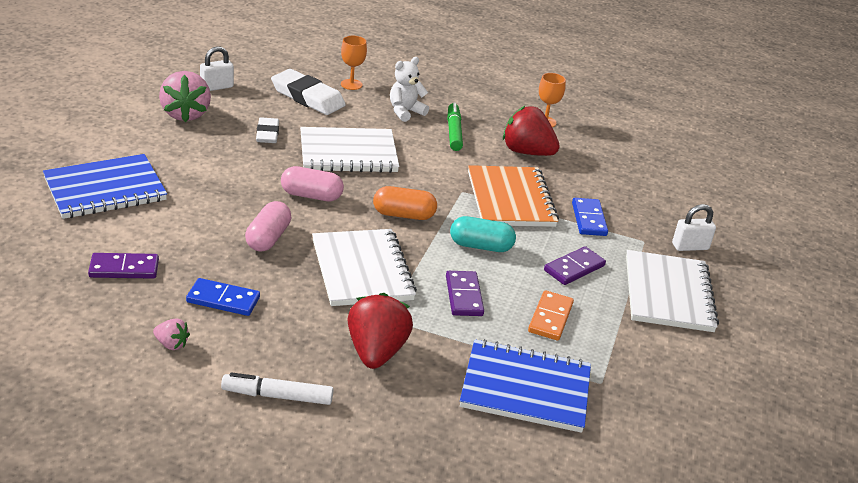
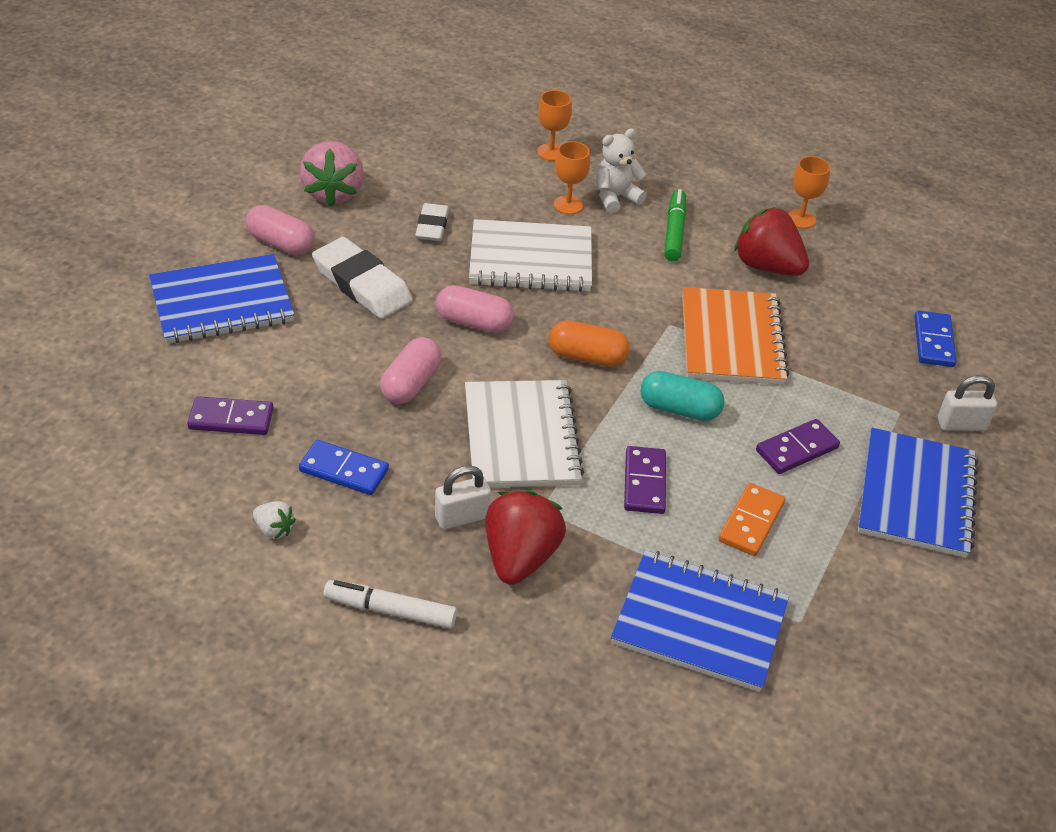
camera: 10 degrees right, 10 degrees up
pink strawberry [153,318,190,350] -> white strawberry [253,501,296,539]
white padlock [200,46,234,91] -> white padlock moved to [435,465,491,529]
white eraser [271,69,346,115] -> white eraser moved to [312,237,413,319]
blue domino [572,198,608,236] -> blue domino moved to [914,310,957,367]
white notebook [626,250,719,332] -> blue notebook [858,428,978,558]
none -> pink capsule [246,205,315,255]
none -> orange goblet [554,141,590,214]

